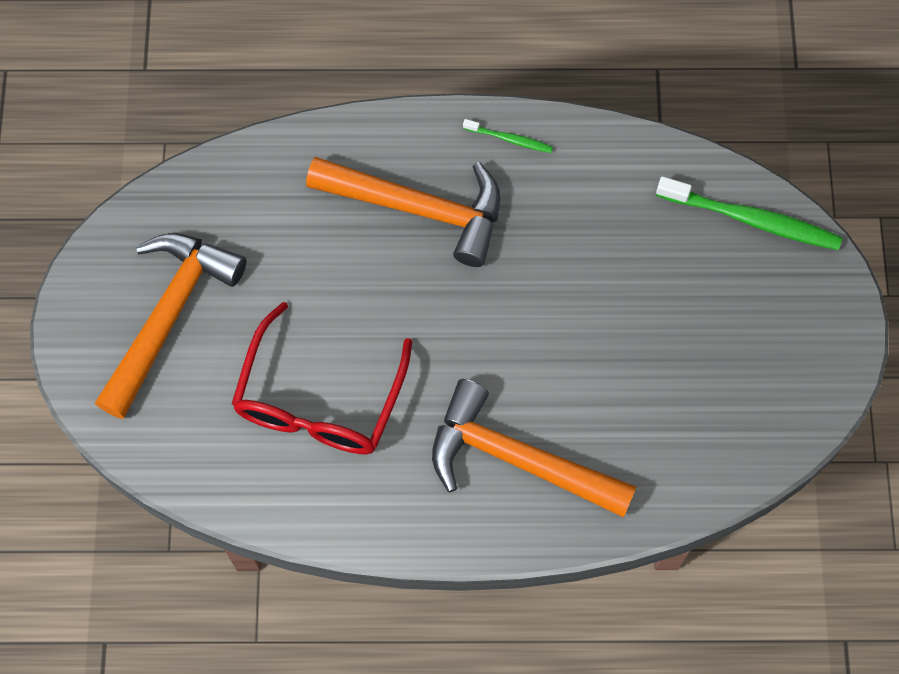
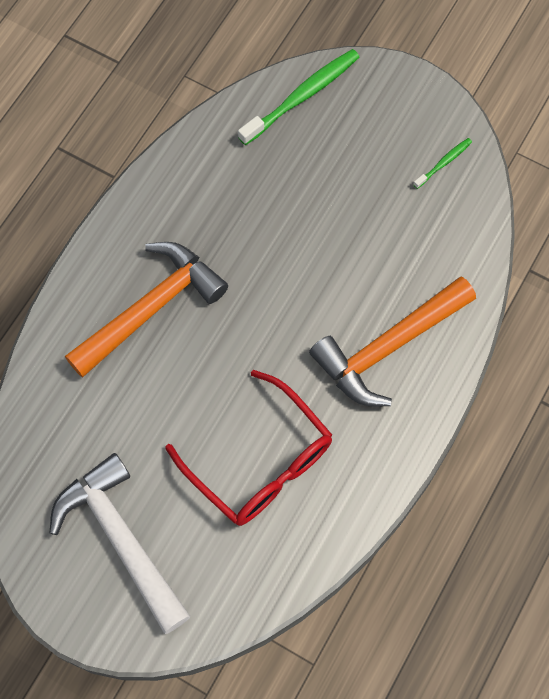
camera: 60 degrees left, 0 degrees up
orange hammer [95,233,246,419] -> white hammer [49,453,191,634]
green toothbrush [463,119,553,153] -> green toothbrush moved to [413,138,472,189]

